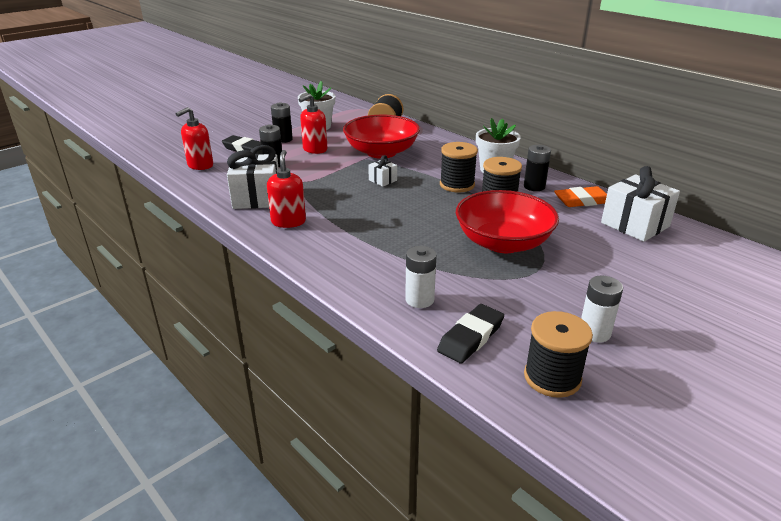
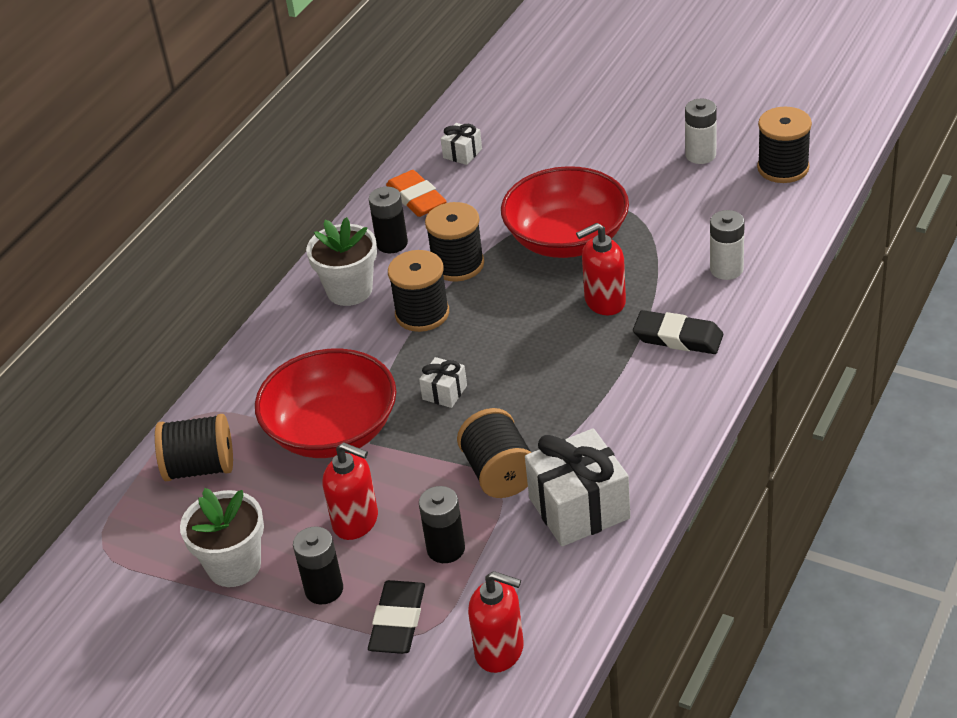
camera: 105 degrees left, 10 degrees up
red soap dispenser [267,150,306,228] -> red soap dispenser moved to [576,223,626,315]
black eraser [437,304,504,364] -> black eraser moved to [633,310,723,354]
white gift [601,166,680,242] -> white gift [441,123,482,165], size x0.49
none -> black spool [457,408,531,498]

